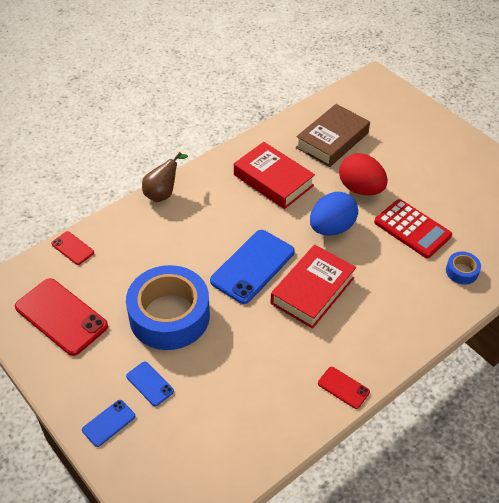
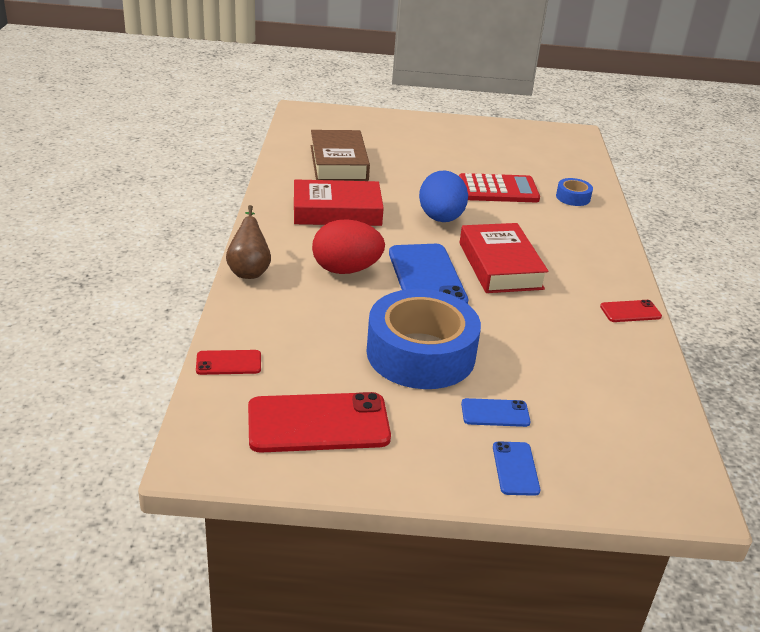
camera: 50 degrees left, 15 degrees down
red egg [339,153,388,196] -> red egg moved to [312,219,385,274]

